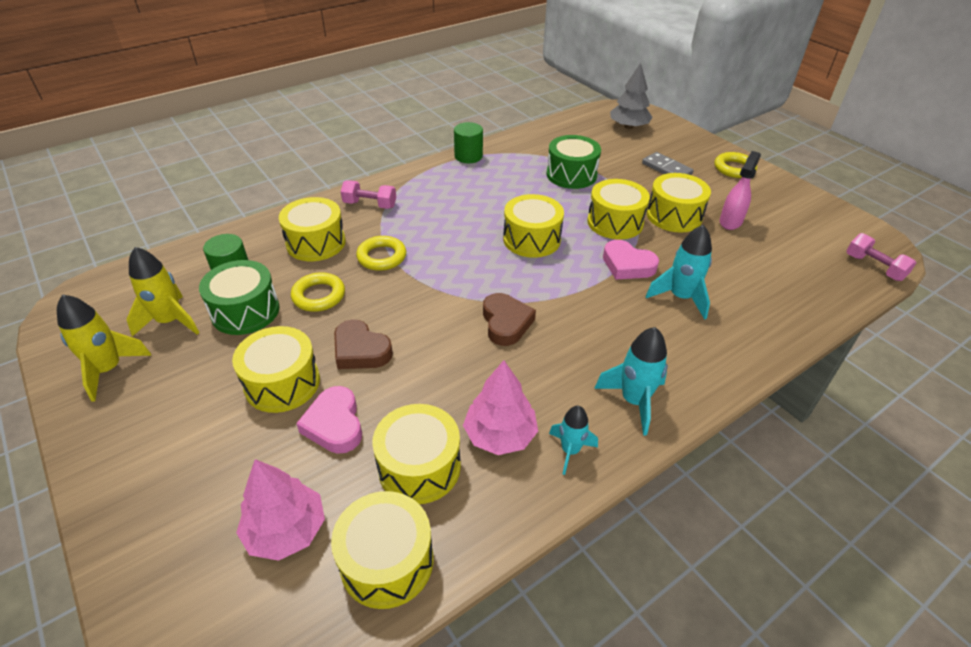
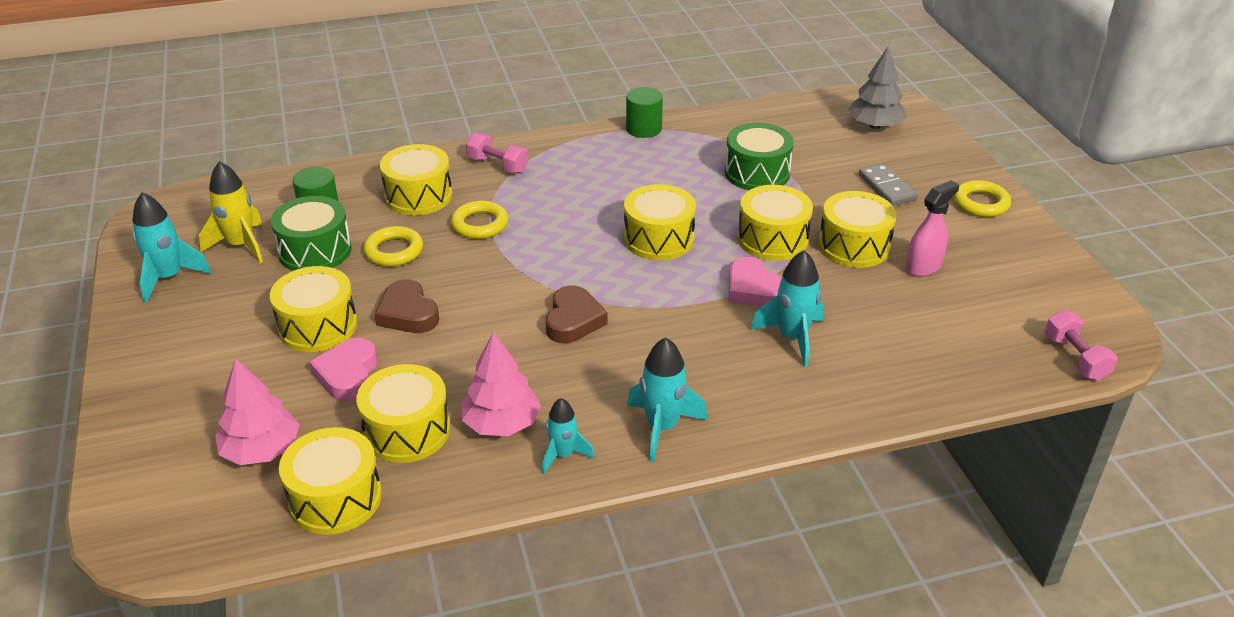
camera: 20 degrees right, 5 degrees down
yellow rocket [57,294,152,402] -> turquoise rocket [132,192,211,303]

